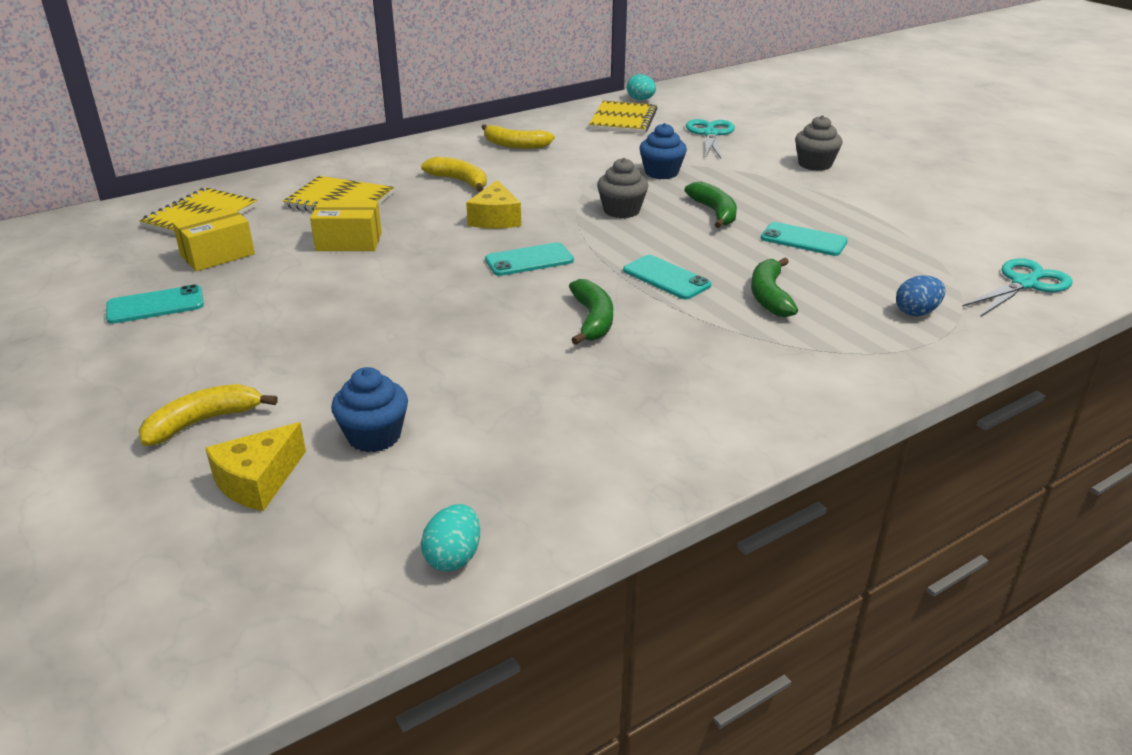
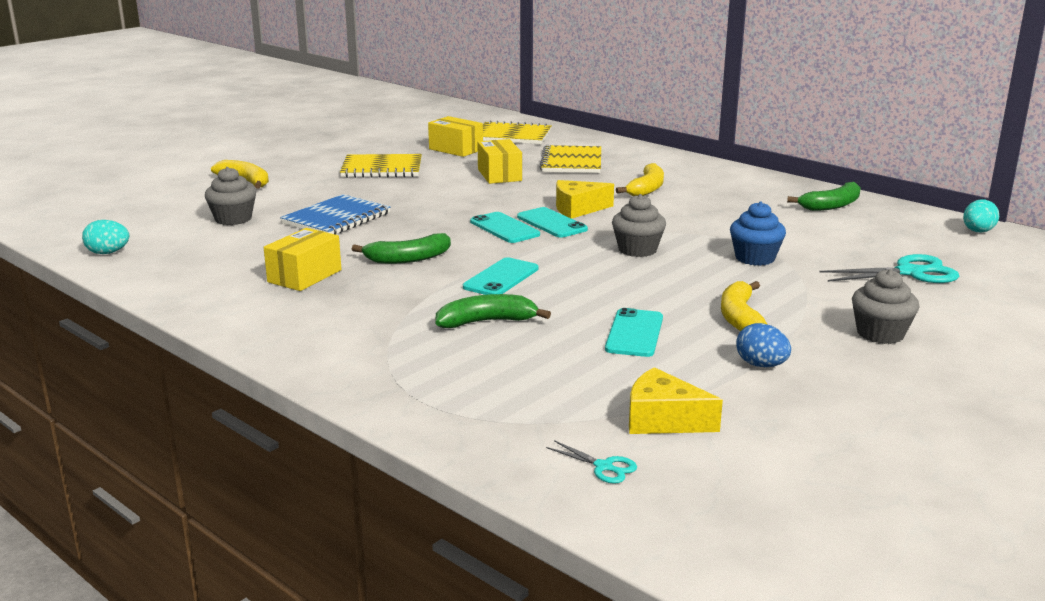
camera: 75 degrees right, 10 degrees down
turquoise phone [106,284,204,324] -> turquoise phone moved to [517,207,588,238]
yellow cheese [205,422,306,511] -> yellow cheese moved to [629,367,723,434]
blue cupcake [331,367,408,452] -> grey cupcake [205,167,256,225]
yellow banana [481,124,555,149] -> yellow banana moved to [721,281,768,331]
yellow notebook [589,101,657,133] -> yellow notebook moved to [340,154,422,178]
green banana [685,181,737,228] -> green banana moved to [787,182,861,211]
blue egg [896,275,945,316] -> blue egg moved to [736,323,791,367]
turquoise scissors [962,258,1073,316] -> turquoise scissors [546,440,637,484], size x0.50
none -> yellow box [264,228,342,291]
none -> blue notebook [280,194,390,235]

